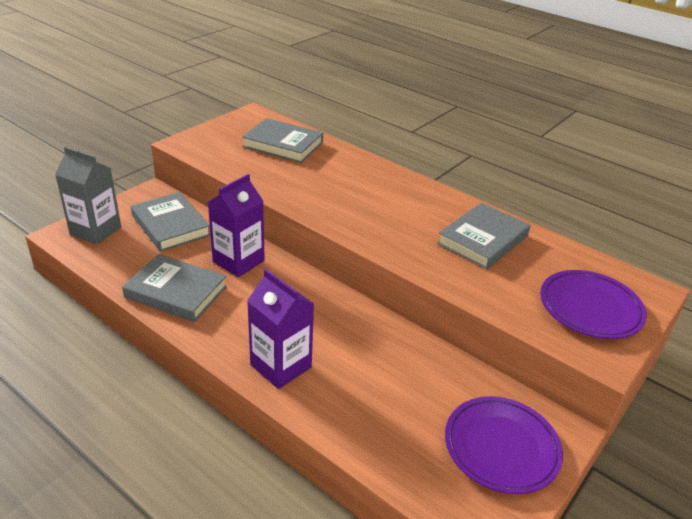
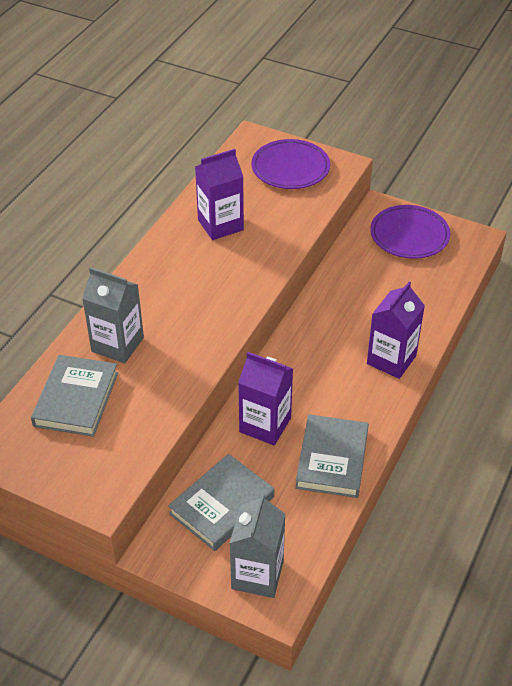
camera: 100 degrees left, 10 degrees up
grey book [437,202,531,269] -> purple carton [195,149,244,240]
none -> grey carton [82,267,144,364]

